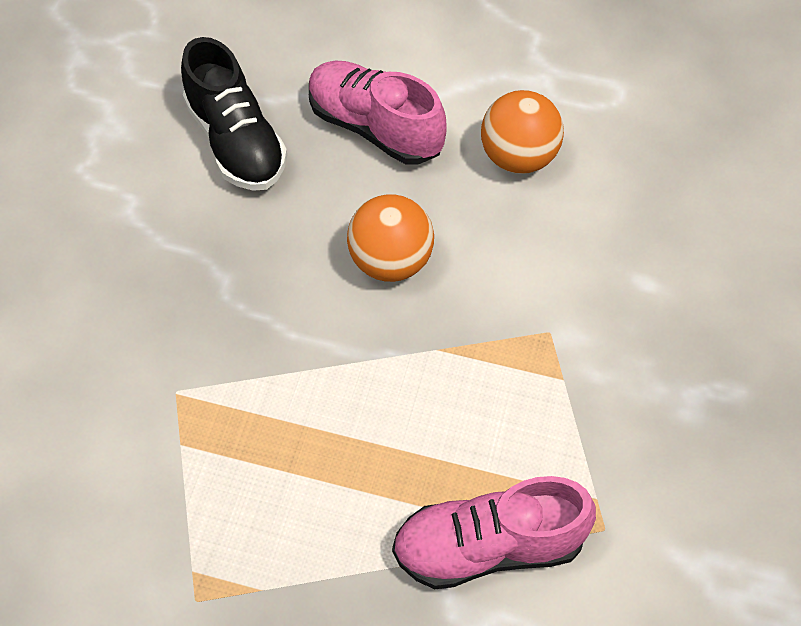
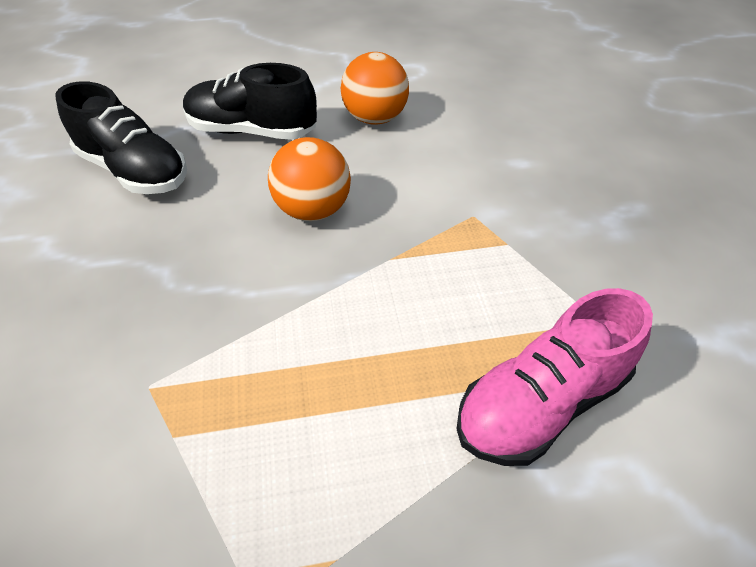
camera: 25 degrees left, 10 degrees down
pink shoe [309,61,447,165] -> black shoe [183,63,317,140]

